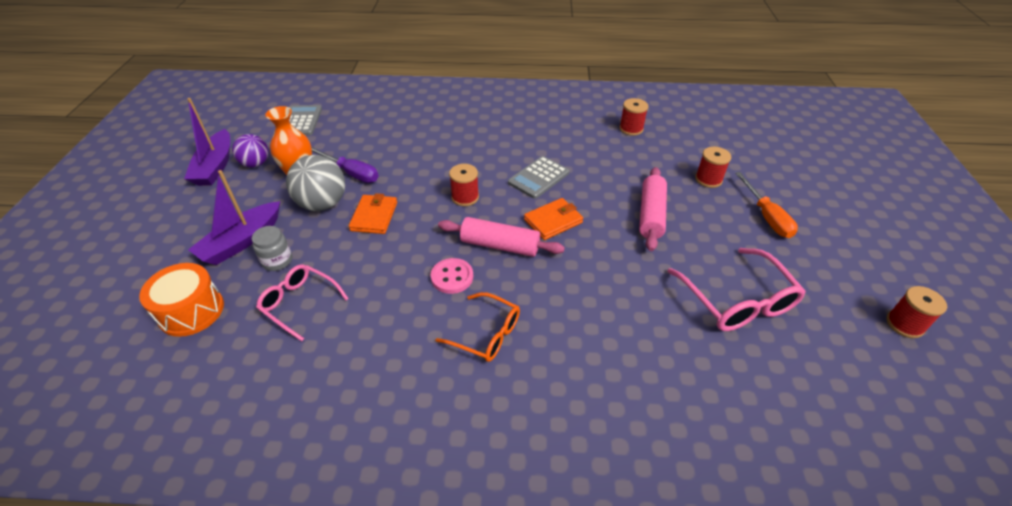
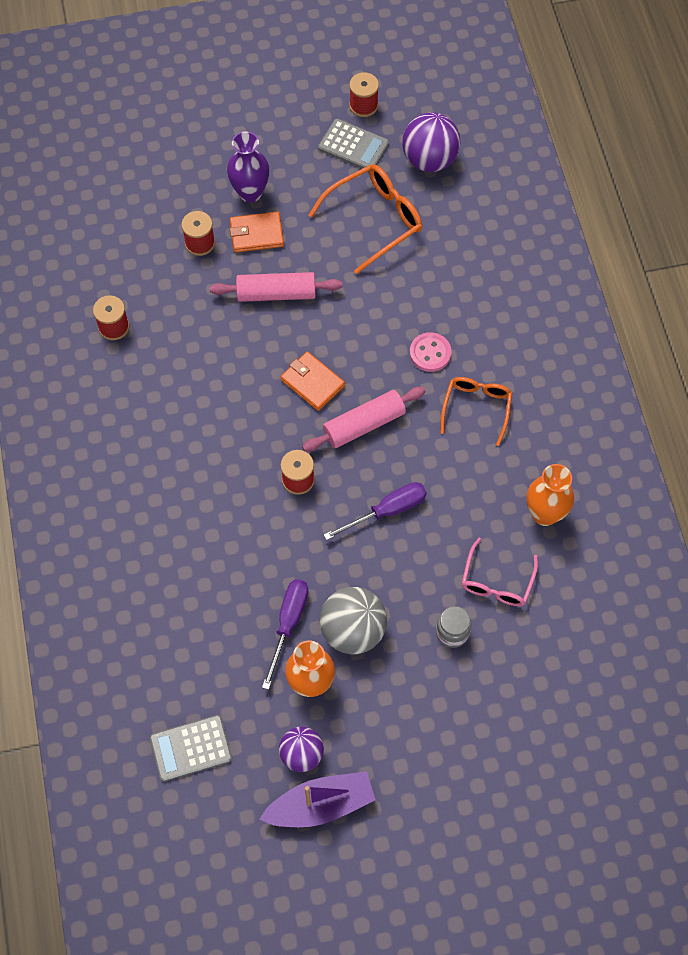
camera: 105 degrees left, 20 degrees up
orange drum [139,263,224,337] -> none
purple boat [188,170,280,265] -> none
orange wallet [349,193,397,234] -> orange wallet moved to [230,212,284,253]
pink button [431,258,473,294] -> pink button moved to [410,332,452,372]
pink rolling pin [438,217,565,257] -> pink rolling pin turned 60 degrees clockwise [302,387,426,452]
grey calculator [508,156,569,199] -> grey calculator moved to [318,119,389,169]
pink glasses [667,248,806,331] -> orange glasses [309,164,422,274]
orange screwdriver [735,172,798,238] -> purple vase [227,131,270,203]
none -> purple screwdriver [324,482,427,540]
none -> purple ball [402,113,460,172]
none -> orange vase [526,464,574,526]

